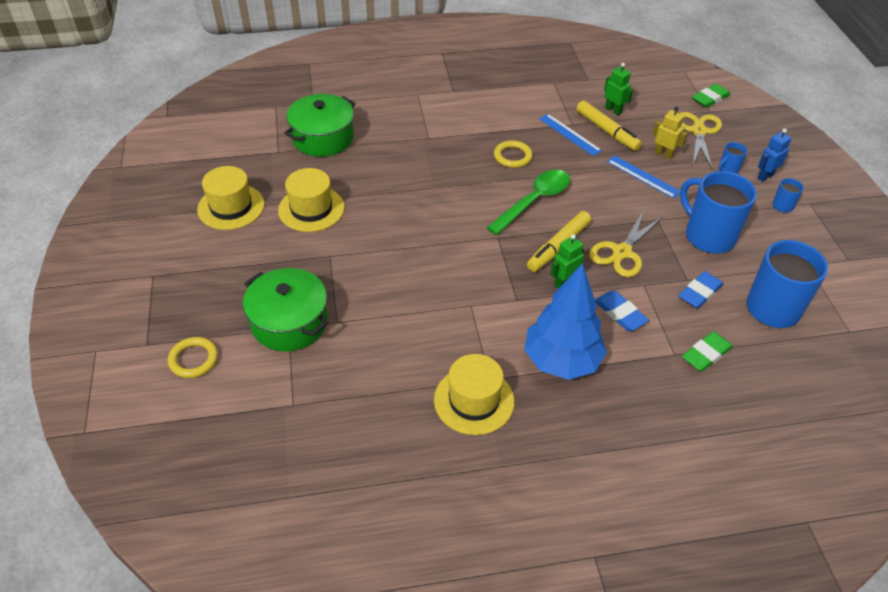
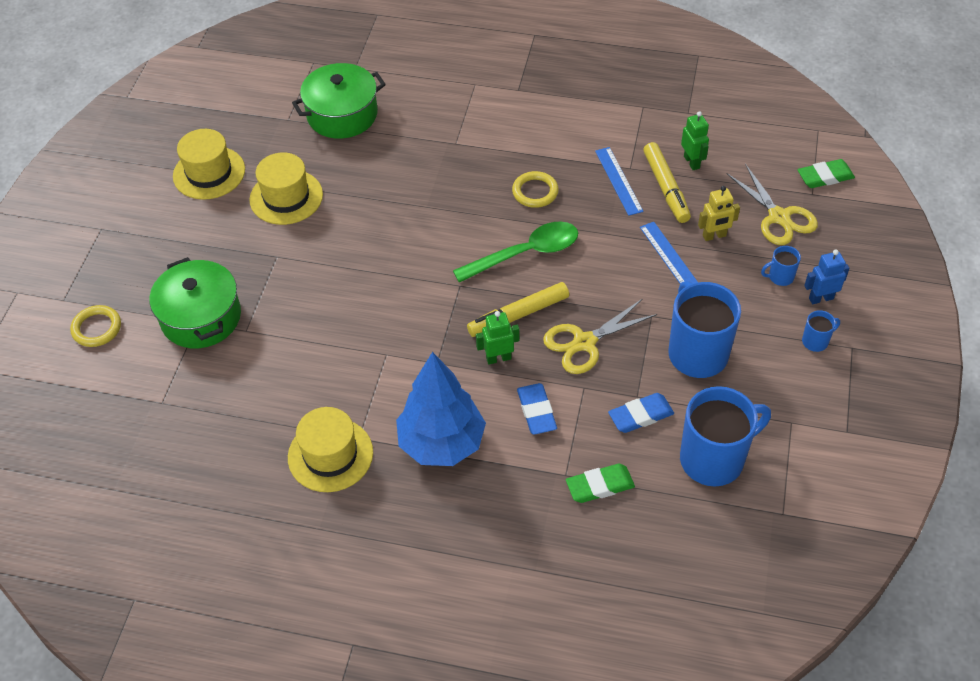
camera: 25 degrees right, 5 degrees up
yellow robot [653,106,688,160] -> yellow robot turned 105 degrees clockwise [698,186,740,241]
yellow scissors [680,112,722,169] -> yellow scissors turned 120 degrees clockwise [726,164,818,245]

